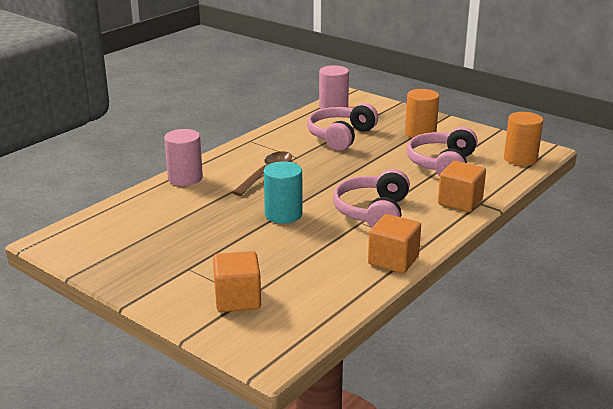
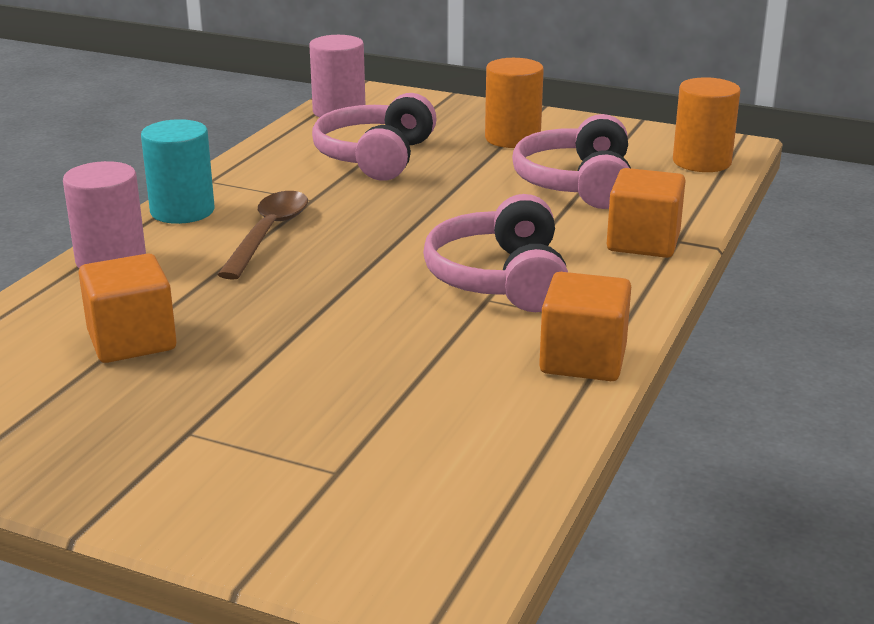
camera: 15 degrees left, 0 degrees up
orange cube [213,251,261,312] -> orange cube moved to [79,253,177,363]
turquoise cylinder [264,161,302,224] -> turquoise cylinder moved to [141,119,215,224]

